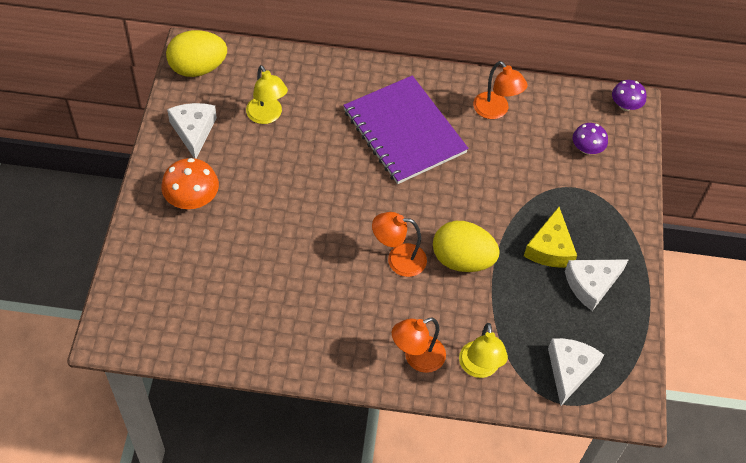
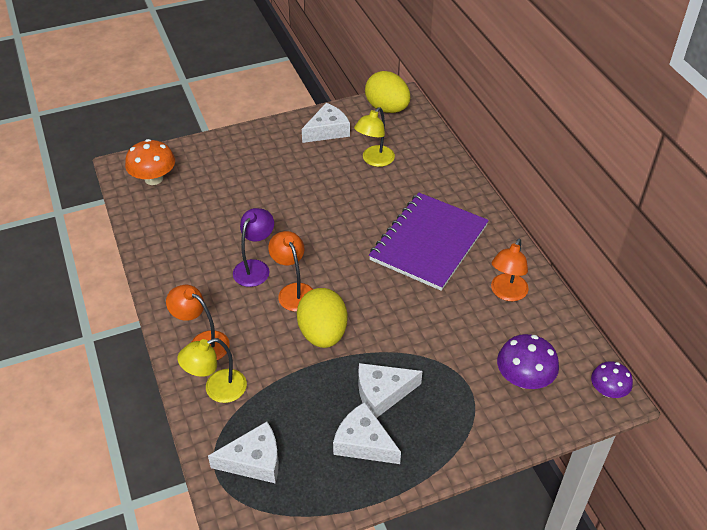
camera: 65 degrees right, 10 degrees down
orange mushroom [161,158,219,209] -> orange mushroom moved to [125,139,175,185]
yellow cheese [524,207,577,268] -> white cheese [358,363,423,418]
purple mushroom [573,123,608,154] -> purple mushroom [497,334,559,389], size x1.51
none -> purple lamp [233,208,274,287]

